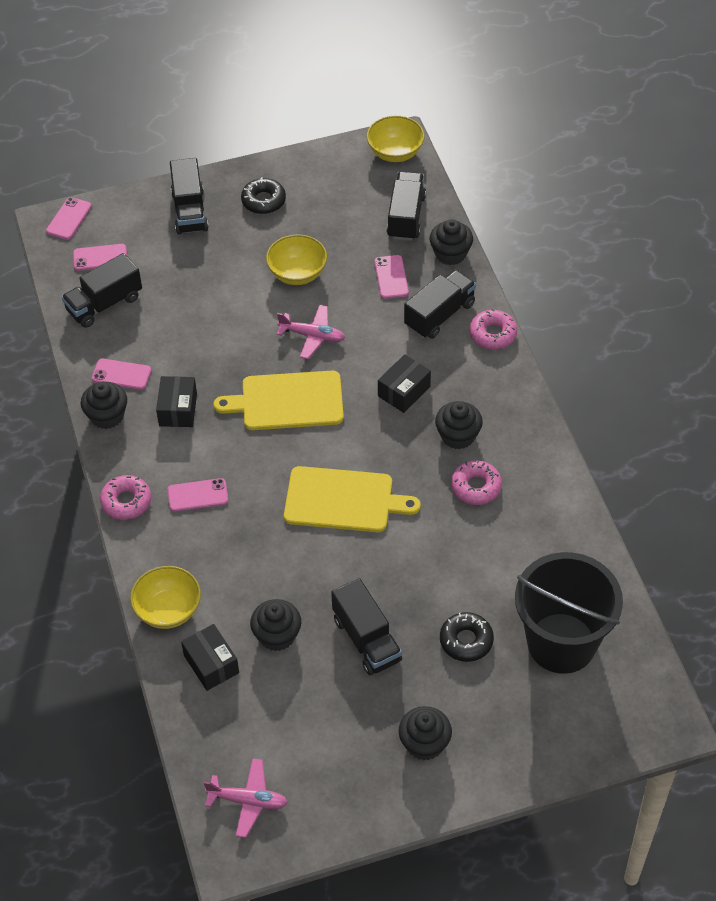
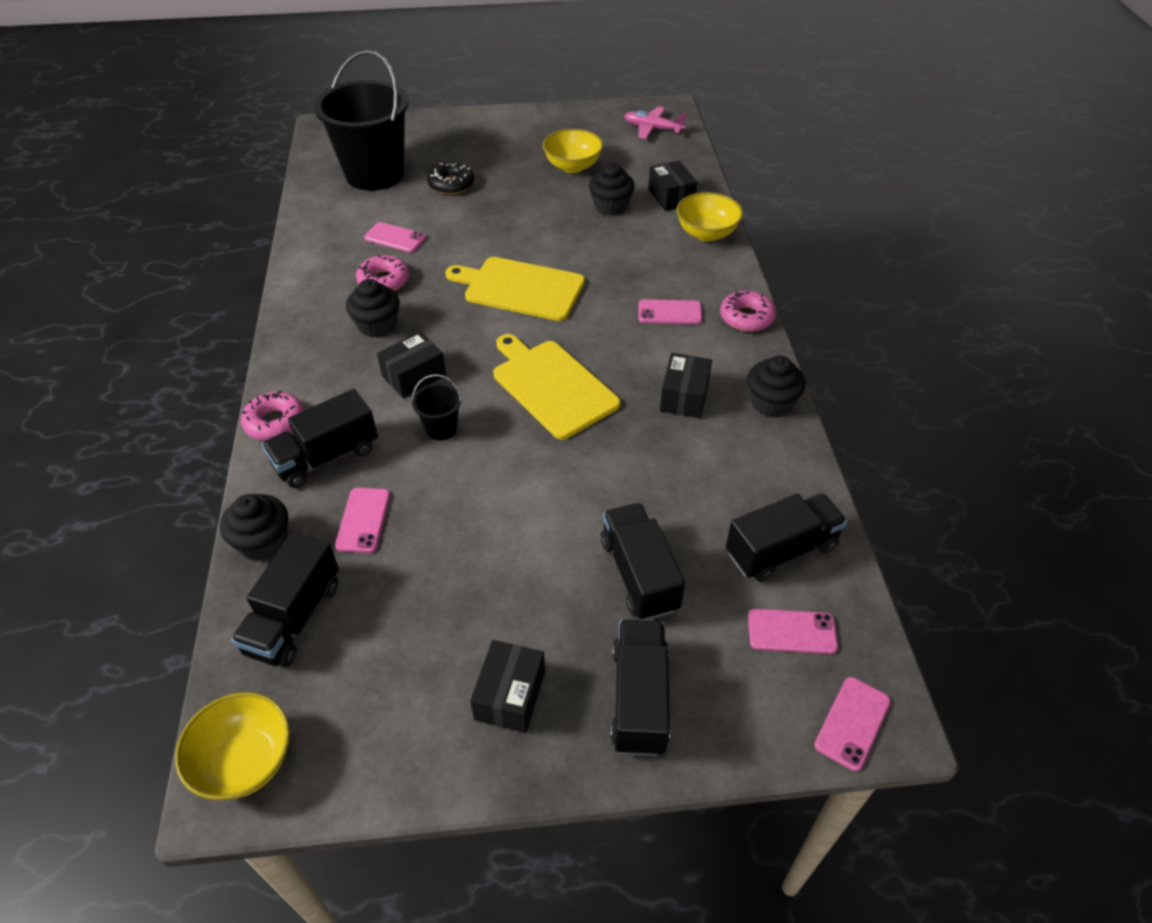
camera: 170 degrees left, 5 degrees down
pink phone [92,359,151,390] -> pink phone moved to [364,222,426,253]
yellow cutting board [213,371,344,430] -> yellow cutting board turned 135 degrees counterclockwise [493,334,620,440]
black donut [241,177,286,214] -> black box [470,640,545,733]
yellow bowl [266,234,327,285] -> yellow bowl moved to [543,129,603,173]
pink plane [277,305,345,359] -> none
black truck [331,578,402,675] -> black truck moved to [601,503,685,621]
black cupcake [399,706,452,760] -> none
none -> black bucket [412,374,462,440]

